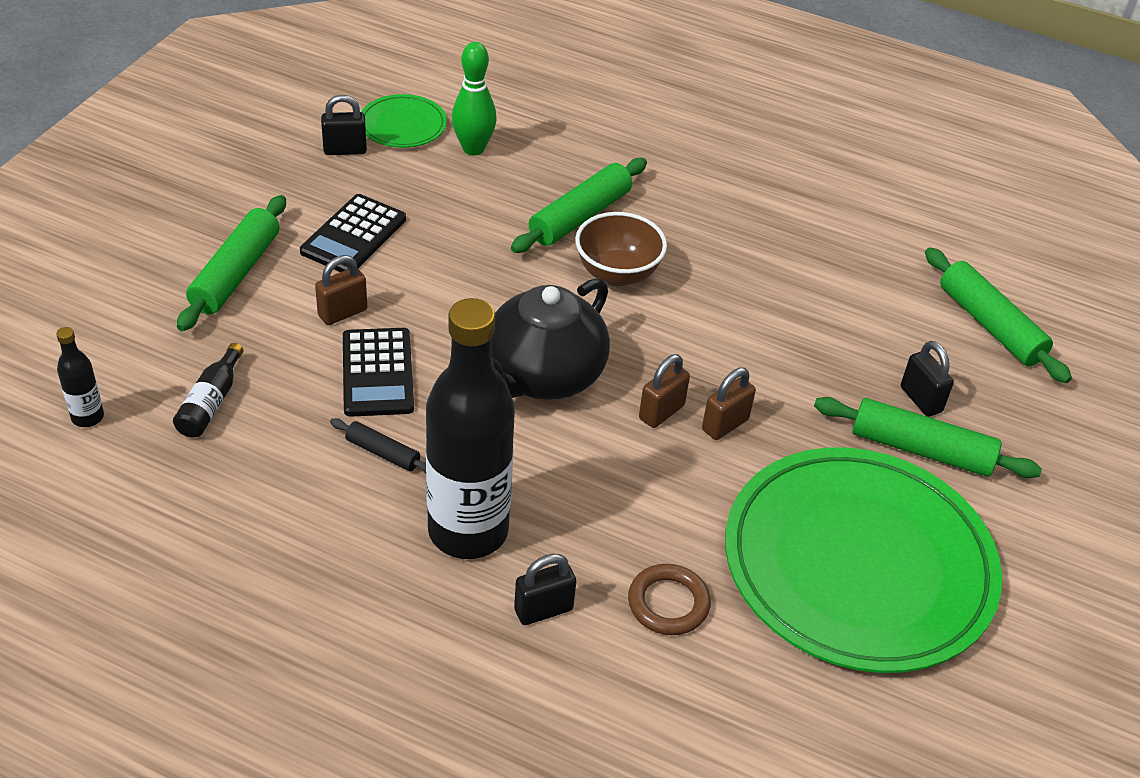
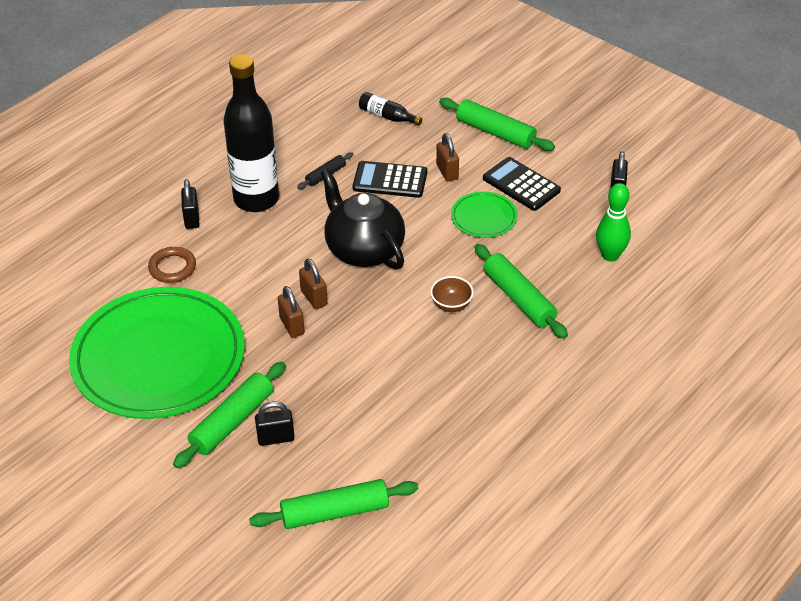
camera: 110 degrees right, 0 degrees up
black bottle [56,327,104,427] -> none
green plate [361,94,447,148] -> green plate moved to [451,192,518,238]
brown bowl [575,212,667,286] -> brown bowl [430,276,474,312], size x0.65

